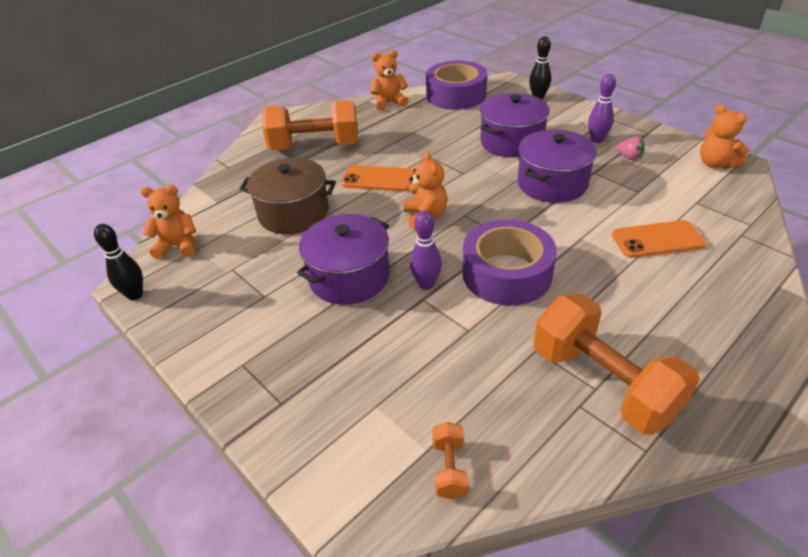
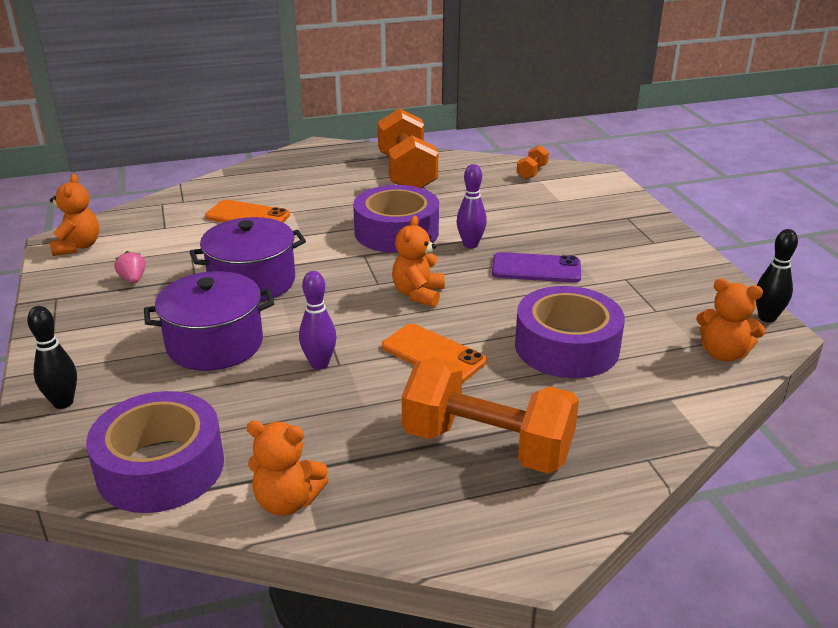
camera: 155 degrees left, 10 degrees down
brown pot [239,158,336,234] -> purple tape [515,286,625,378]
purple pot [297,214,390,305] -> purple phone [492,252,581,283]
purple bowling pin [588,74,616,143] -> purple bowling pin moved to [299,271,337,370]

